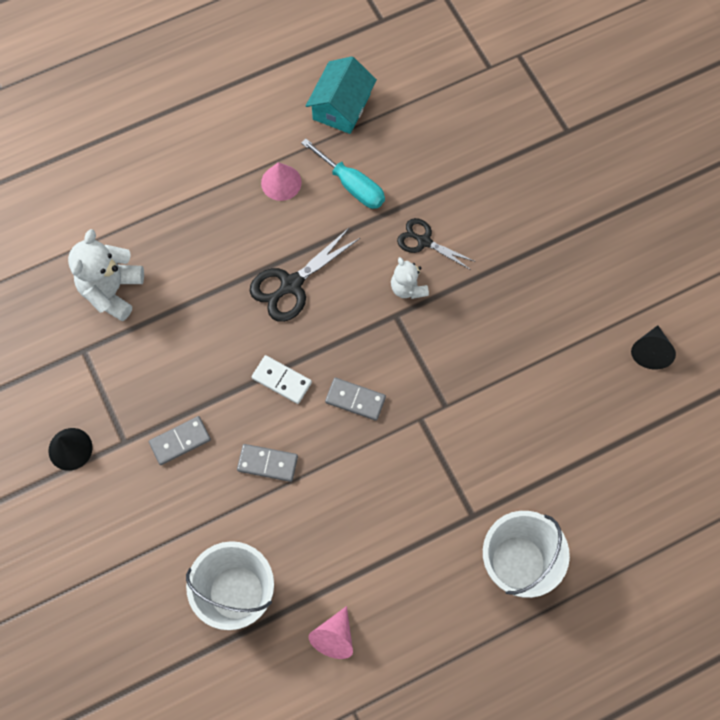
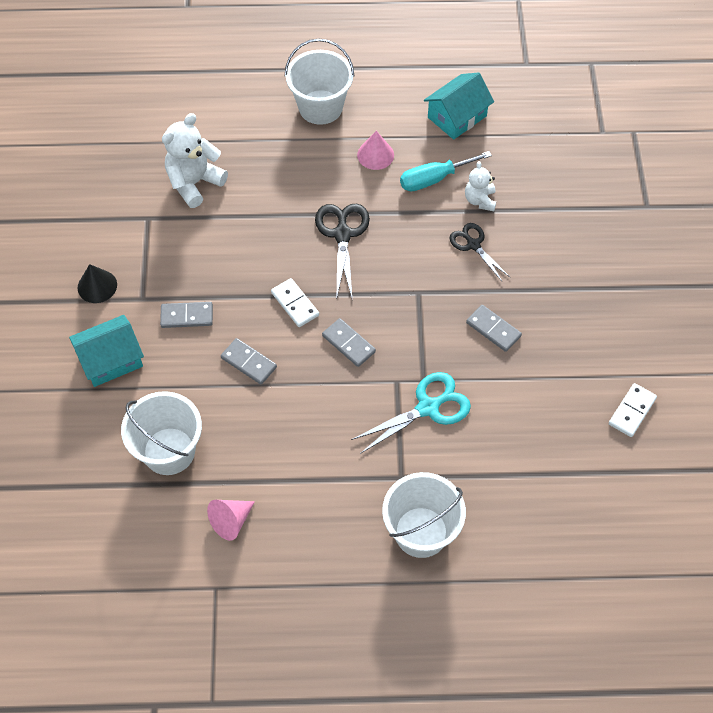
camera: 25 degrees right, 10 degrees down
black scissors [250,227,360,322] -> black scissors turned 105 degrees clockwise [315,204,370,297]
turquoise screwdriver [301,138,385,209] -> turquoise screwdriver turned 90 degrees clockwise [400,151,492,191]
white teddy bear [391,257,429,299] -> white teddy bear moved to [465,161,496,211]
black cone [631,325,676,369] -> white domino [609,383,657,437]
none -> turquoise house [69,315,144,387]
none -> white bucket [285,39,354,125]
none -> turquoise scissors [351,372,471,454]
none -> grey domino [466,305,522,352]

